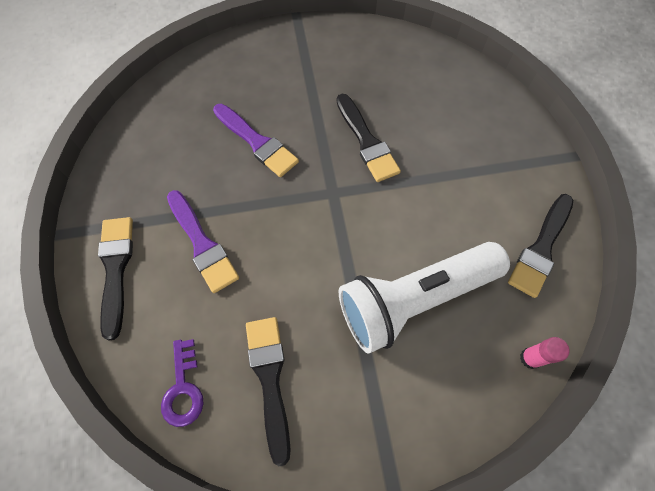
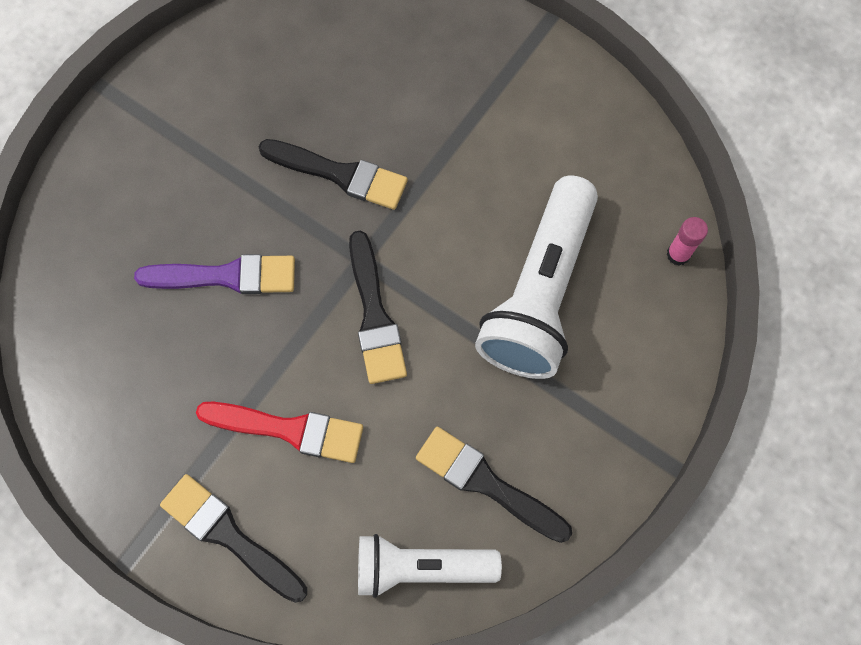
camera: 45 degrees left, 5 degrees up
purple key [161,339,204,427] -> white flashlight [358,534,502,598]
purple brush [167,190,239,293] -> red brush [196,401,363,463]
black brush [508,194,573,298] -> black brush moved to [349,230,407,384]

